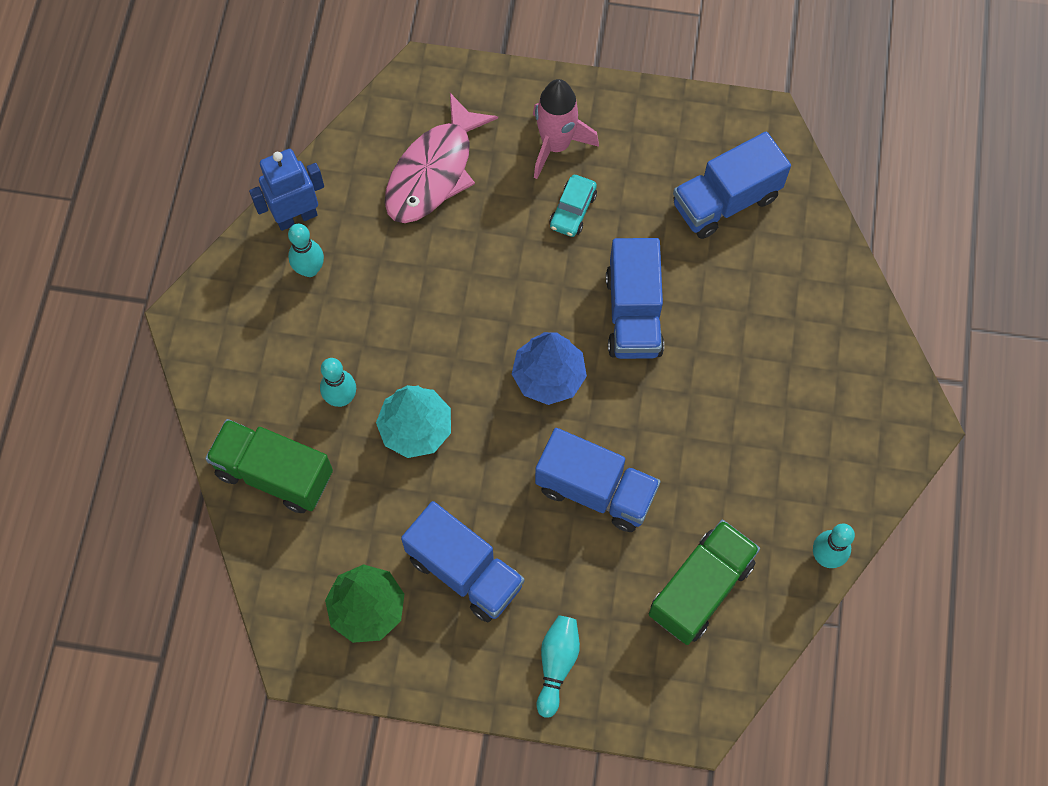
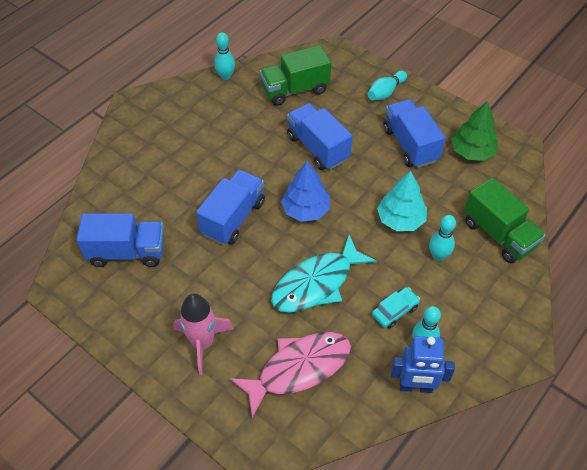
camera: 150 degrees left, 15 degrees down
turquoise car [550,175,597,237] -> turquoise car moved to [372,287,420,329]
none -> turquoise fish [271,235,377,313]

